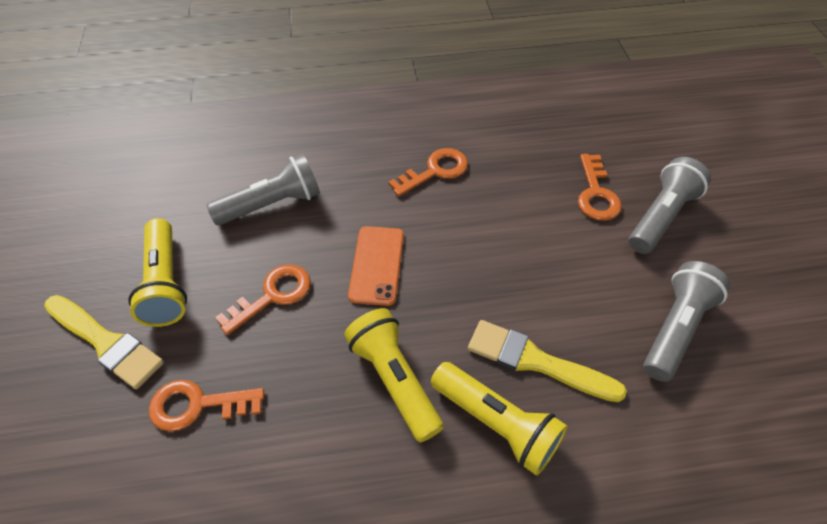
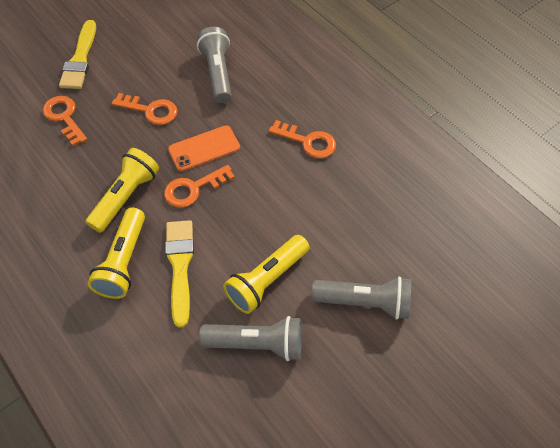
camera: 60 degrees right, 5 degrees up
yellow flashlight [128,218,187,327] -> yellow flashlight moved to [223,235,309,314]
grey flashlight [206,154,320,225] -> grey flashlight turned 135 degrees counterclockwise [197,27,232,103]
orange key [578,154,622,221] -> orange key moved to [164,165,235,208]

